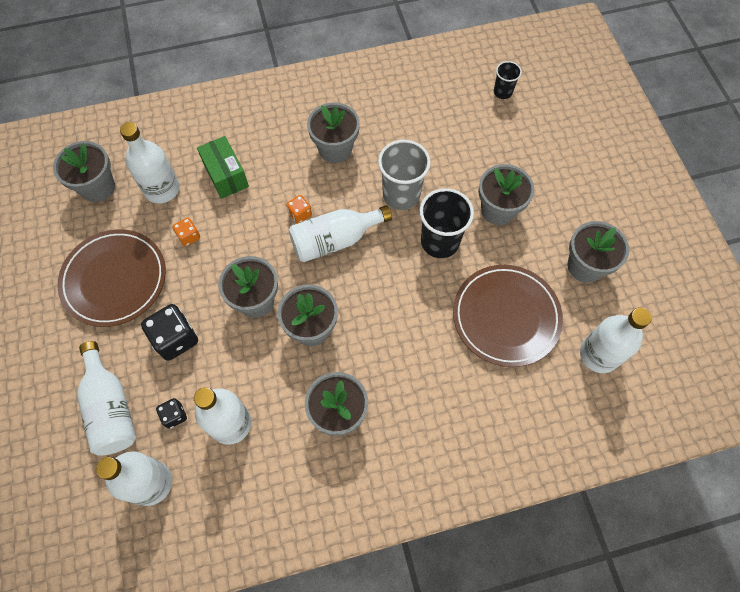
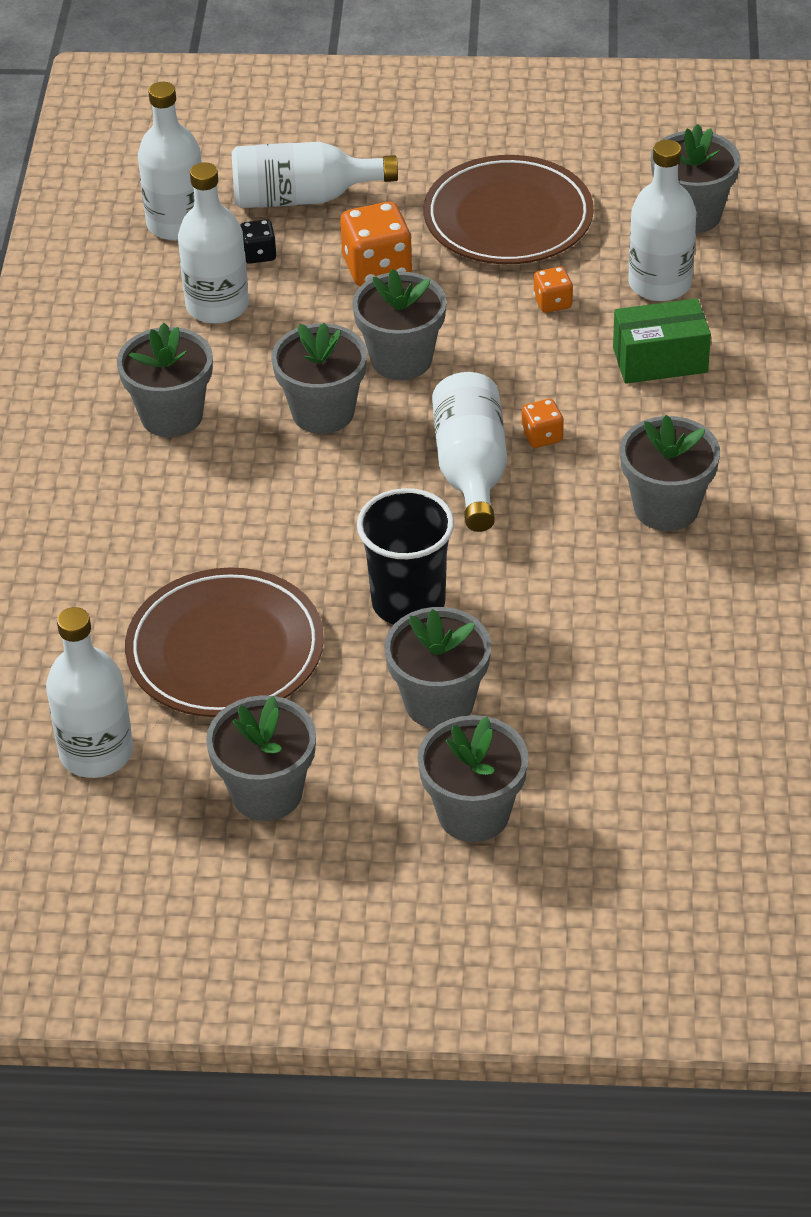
camera: 110 degrees right, 20 degrees down
black dice [141,304,198,361] -> orange dice [340,202,413,286]
grey cup [378,140,431,210] -> none
black cup [494,61,522,99] -> none
none -> grey flower pot [417,715,529,842]

